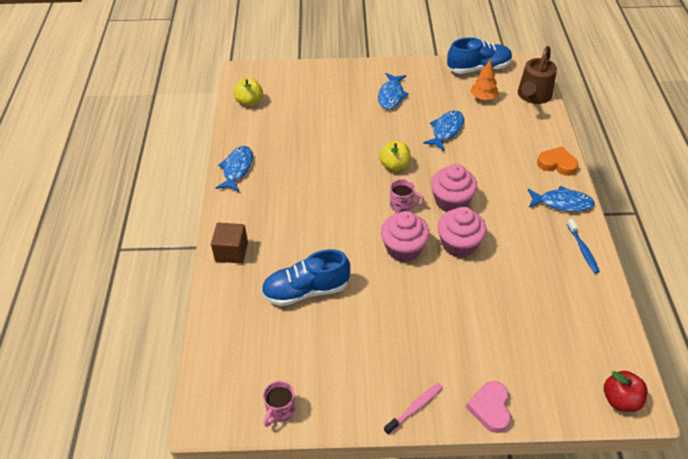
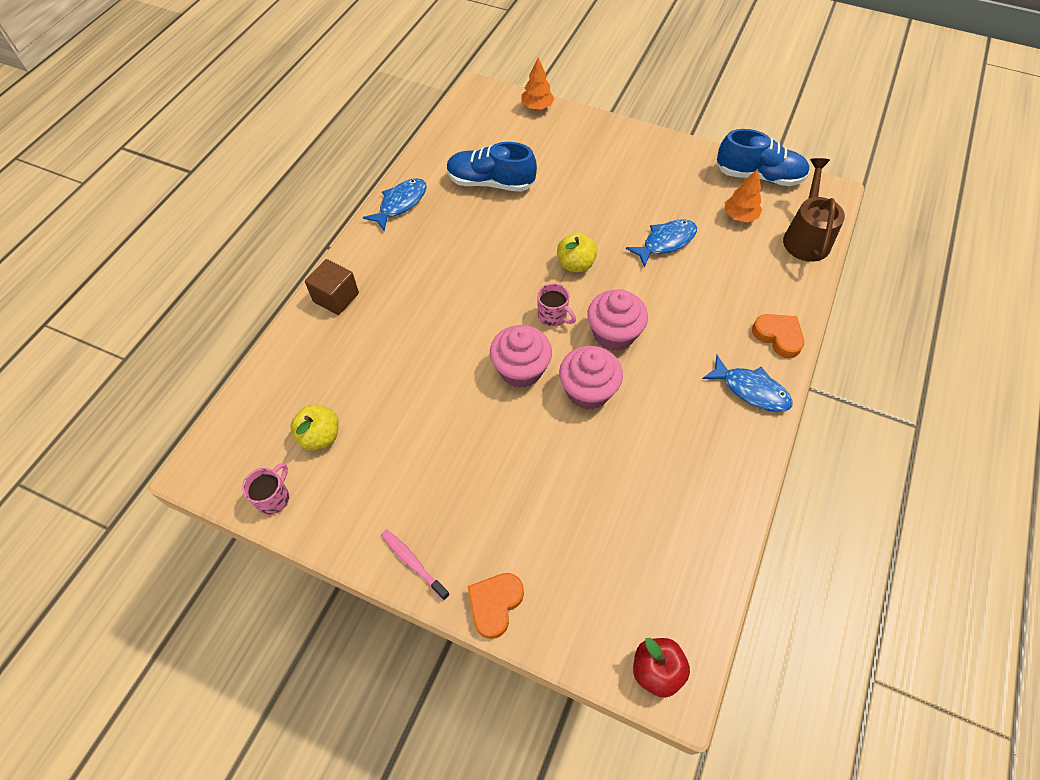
camera: 25 degrees right, 10 degrees up
yellow apple [234,78,263,107] -> yellow apple moved to [291,405,339,450]
blue shoe [261,249,350,306] -> blue shoe moved to [446,142,537,192]
pink mug [263,381,295,427] -> pink mug turned 150 degrees clockwise [242,463,289,515]
blue fish [378,73,409,109] -> none
pink toothbrush [384,383,443,435] -> pink toothbrush turned 120 degrees counterclockwise [381,529,450,601]
pink heart [466,381,511,433] -> orange heart [468,573,524,639]
brown watering can [518,46,557,104] -> brown watering can turned 135 degrees clockwise [783,158,845,262]
blue toothbrush [567,219,600,274] -> none
none -> orange tree [521,57,554,110]

